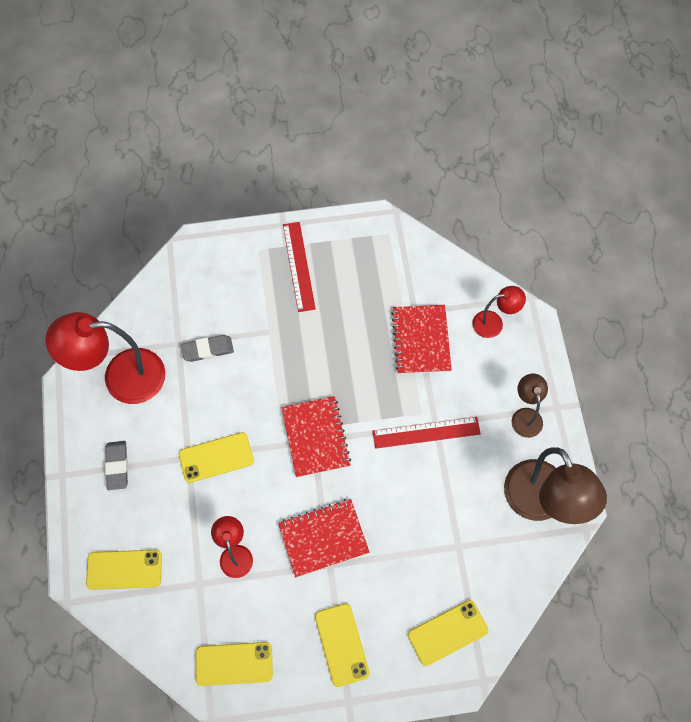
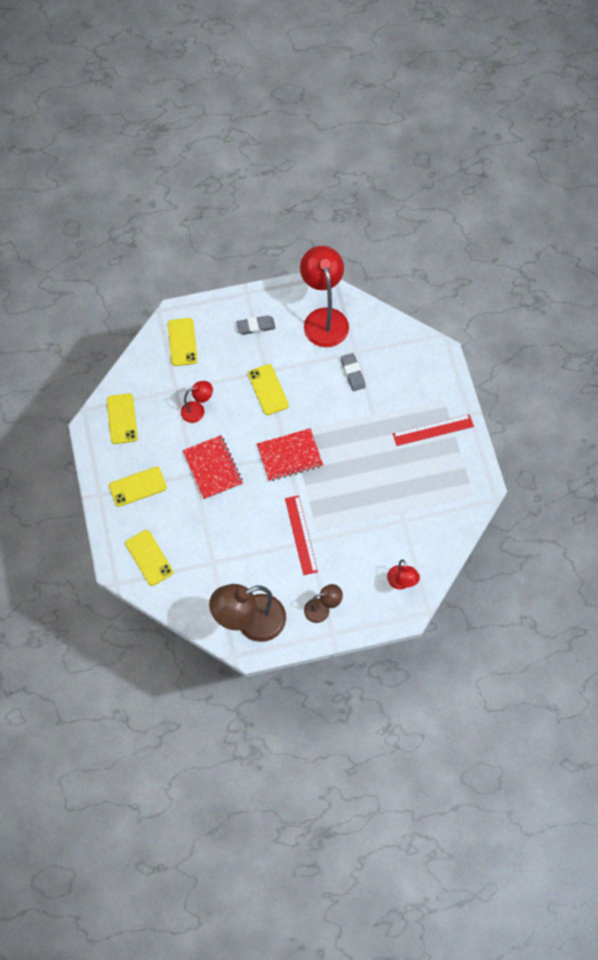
camera: 85 degrees right, 0 degrees up
red notebook [391,305,452,374] -> none

